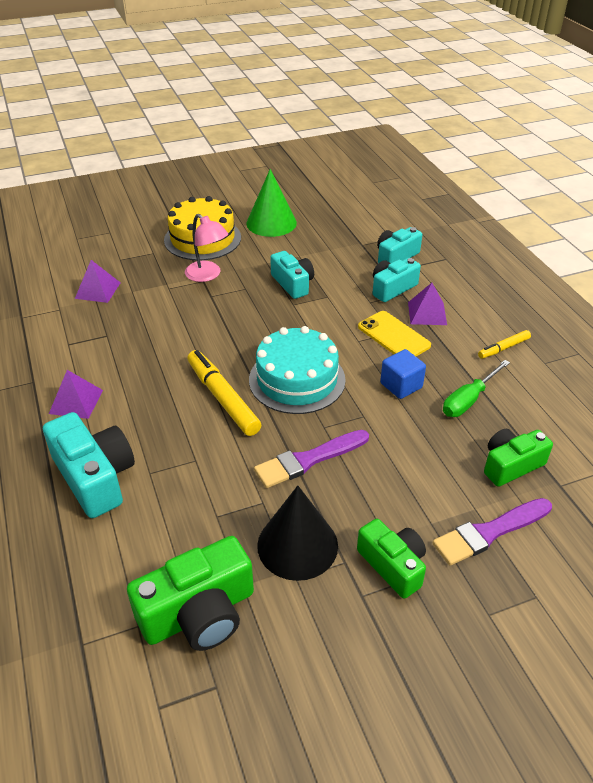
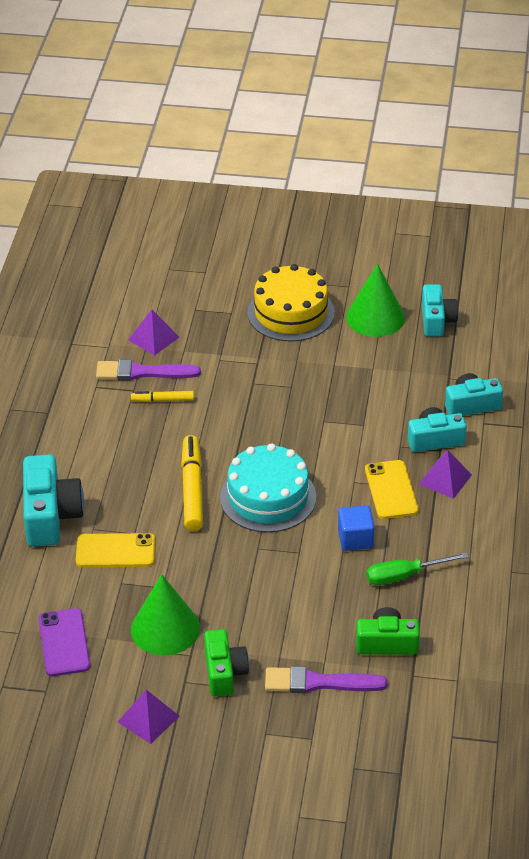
camera: 30 degrees right, 0 degrees up
purple pyramid [49,370,103,419] -> purple pyramid moved to [118,690,180,744]
green camera [127,536,254,651] -> purple phone [38,608,90,676]
pink lamp [185,214,228,282] -> none
purple brush [254,430,369,488] -> purple brush moved to [96,360,201,380]
black cone [257,485,338,581] -> green cone [131,574,200,655]
turquoise camera [270,251,314,299] -> turquoise camera moved to [422,284,459,337]
yellow marker [478,330,531,359] -> yellow marker moved to [131,391,194,402]
none -> yellow phone [76,533,155,567]

